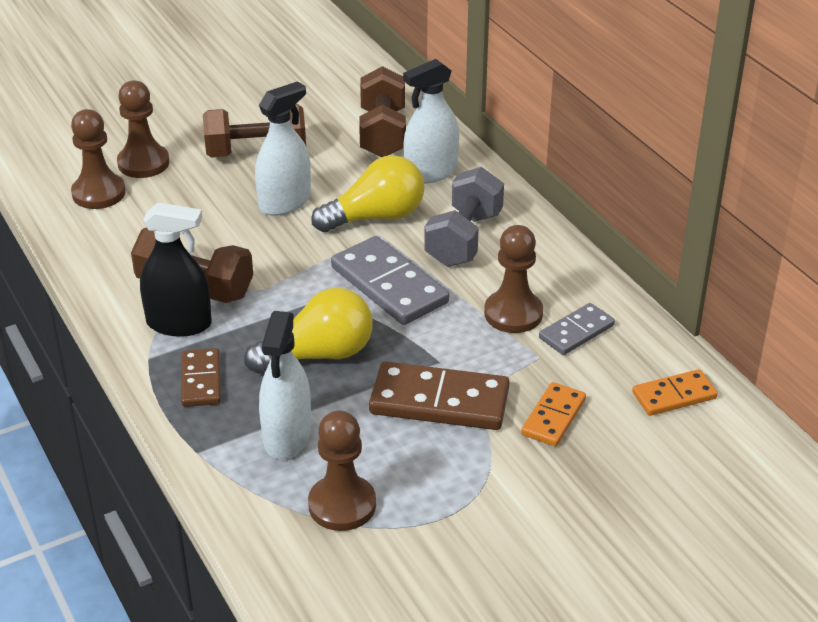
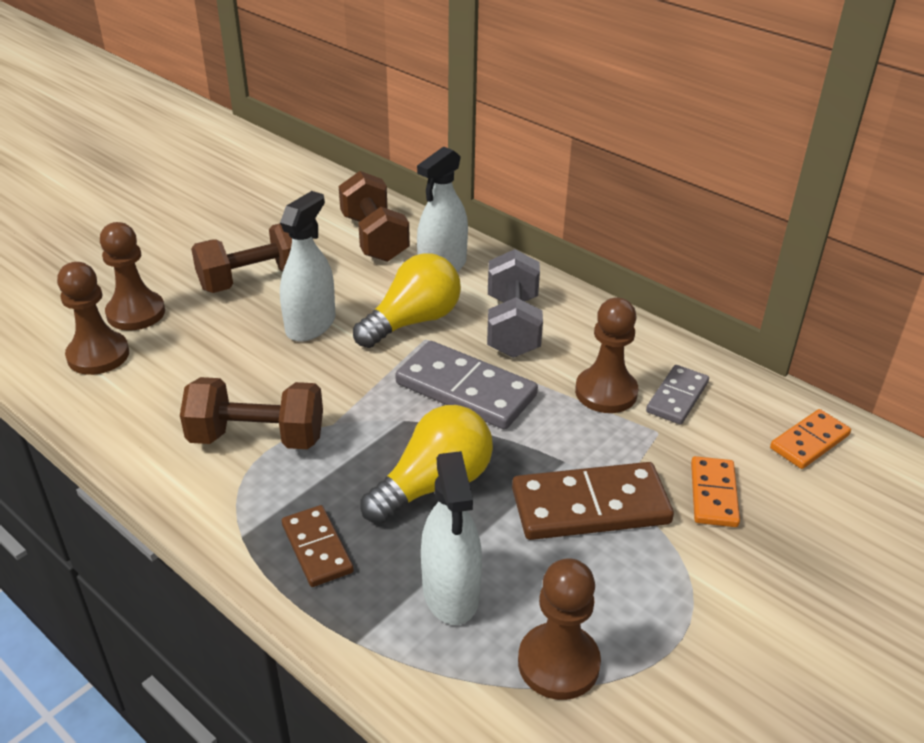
camera: 20 degrees left, 0 degrees up
black spray bottle [140,202,212,337] -> none

